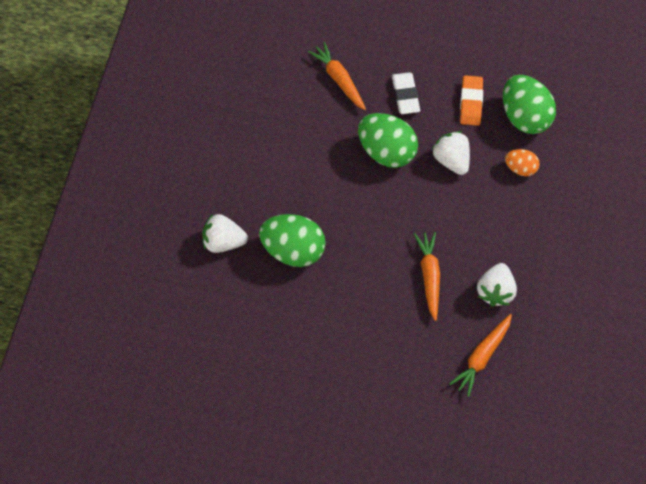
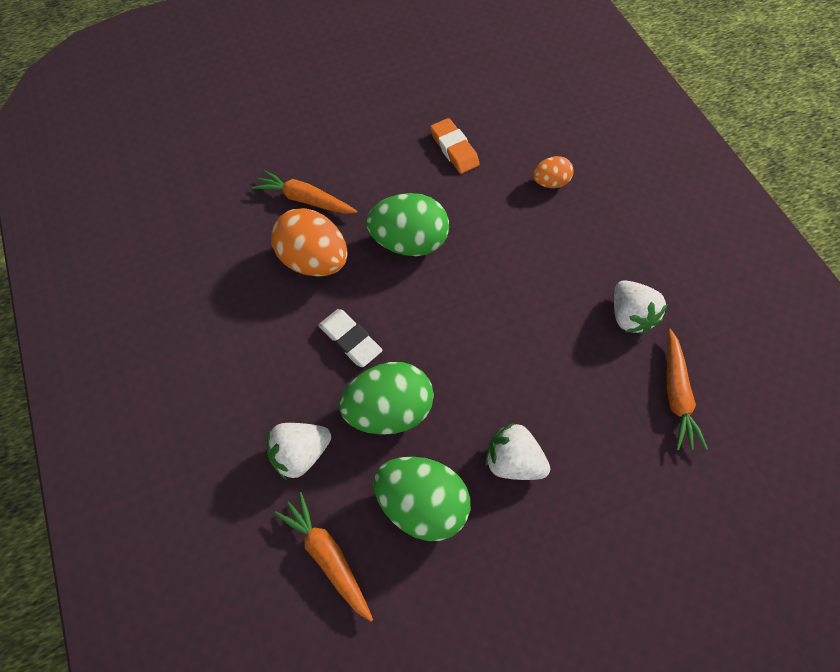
camera: 35 degrees left, 0 degrees up
white eraser [392,72,420,114] -> white eraser moved to [318,309,383,367]
orange carrot [414,232,440,321] -> orange carrot moved to [274,492,373,621]
white strawberry [432,131,470,175] -> white strawberry moved to [485,423,550,480]
green egg [503,75,556,134] -> green egg moved to [373,456,471,541]
none -> orange egg [271,208,348,277]

